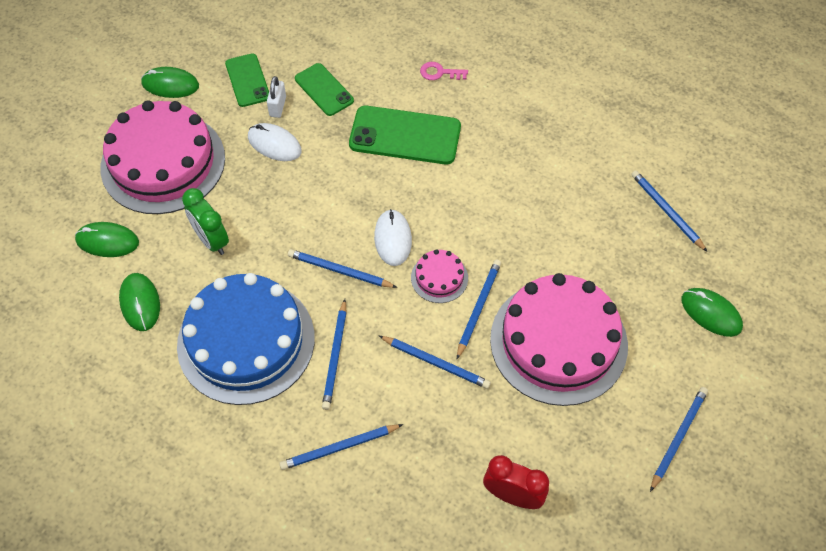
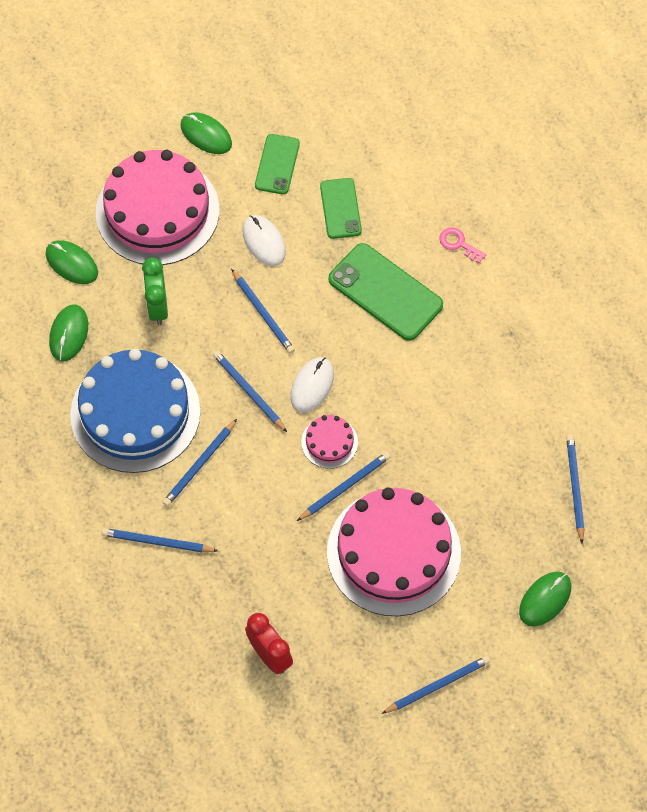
camera: 30 degrees right, 5 degrees up
white padlock [267,76,286,118] -> none
blue pencil [379,336,491,389] -> blue pencil moved to [231,269,295,354]
green mouse [681,288,743,337] -> green mouse turned 60 degrees clockwise [519,572,571,627]

